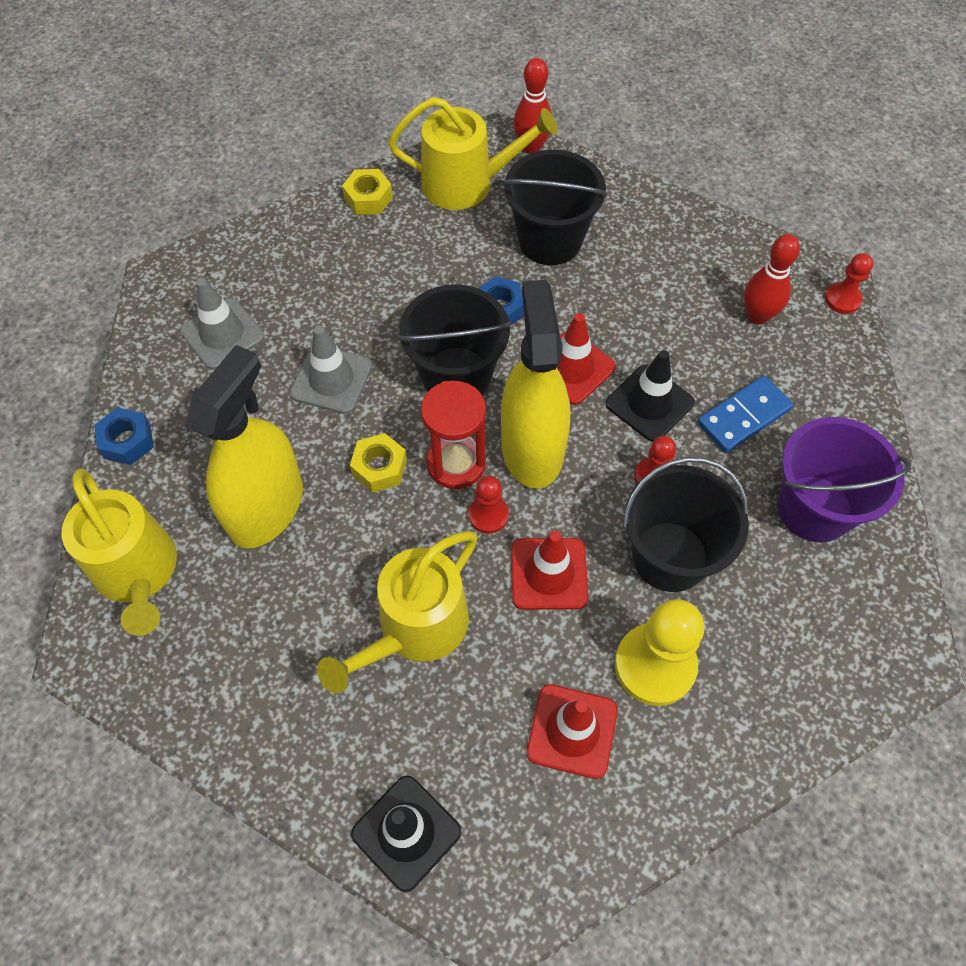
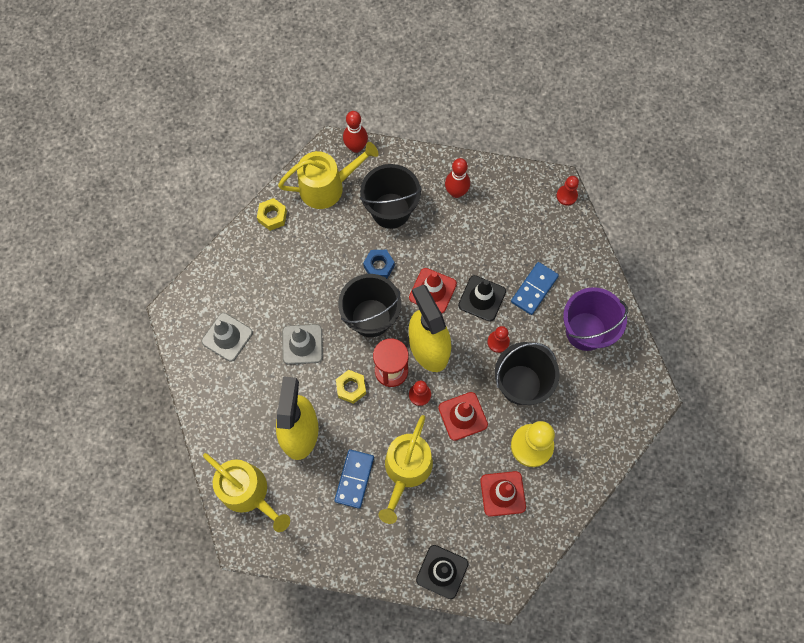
camera: 20 degrees left, 10 degrees up
blue nut [94,407,154,465] -> none
red bowling pin [744,234,800,325] -> red bowling pin moved to [445,158,470,198]
none -> blue domino [334,449,374,509]

